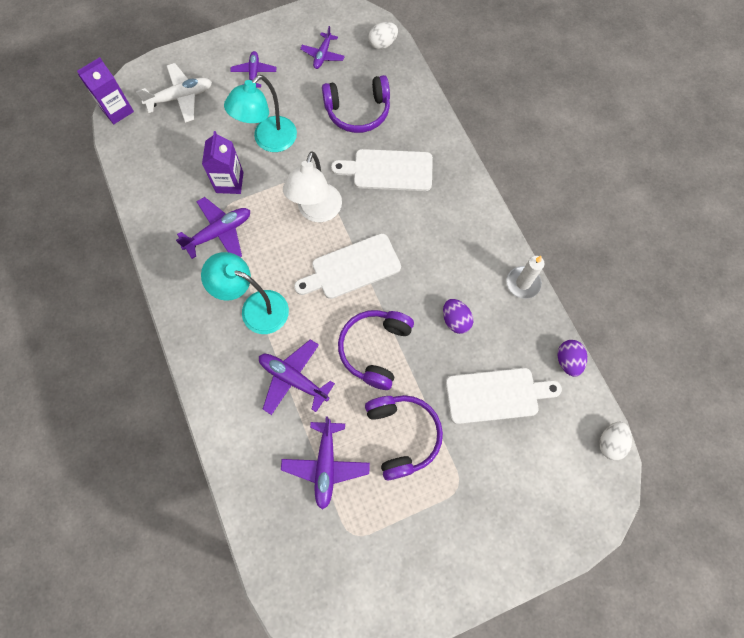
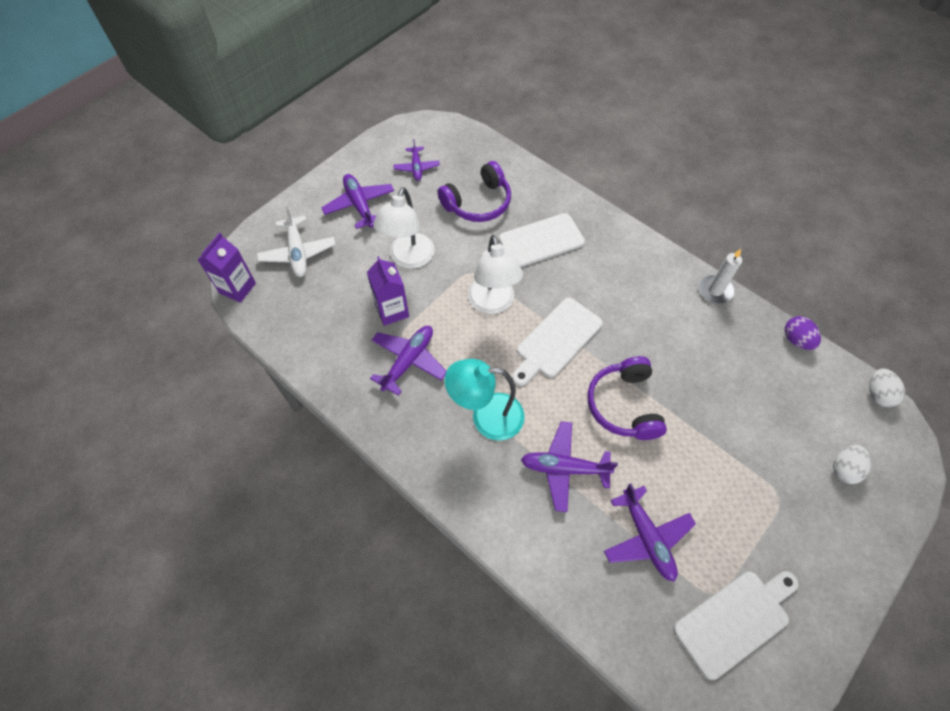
camera: 25 degrees left, 10 degrees down
white plane [136,63,212,123] -> white plane turned 120 degrees clockwise [257,206,336,277]
turquoise lamp [224,75,297,152] -> white lamp [373,187,435,269]
purple plane [230,51,276,87] -> purple plane [322,174,394,229], size x1.54
purple headphones [365,395,443,481] -> none
white egg [368,22,398,50] -> white egg moved to [833,445,871,484]
purple egg [443,299,473,334] -> none
white cutting board [445,368,562,424] -> white cutting board moved to [673,571,799,680]

